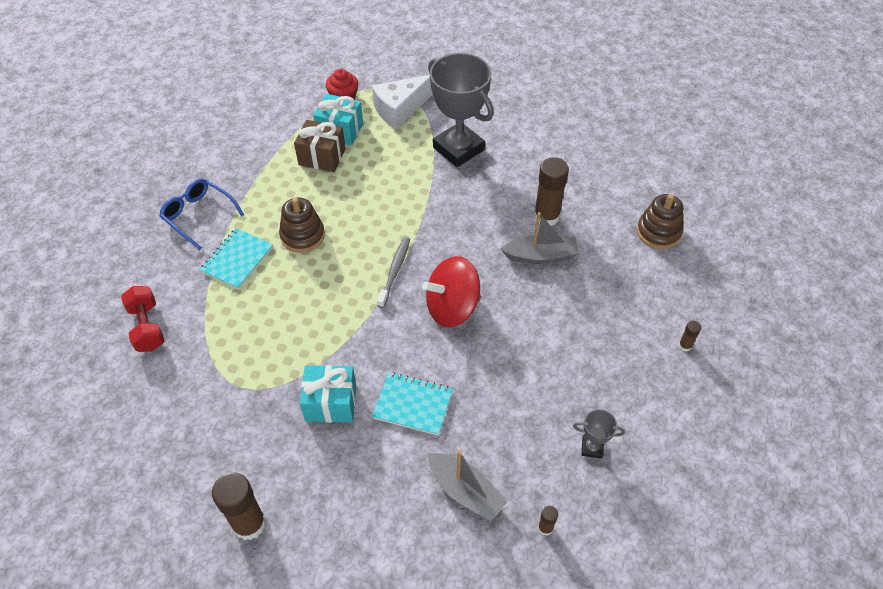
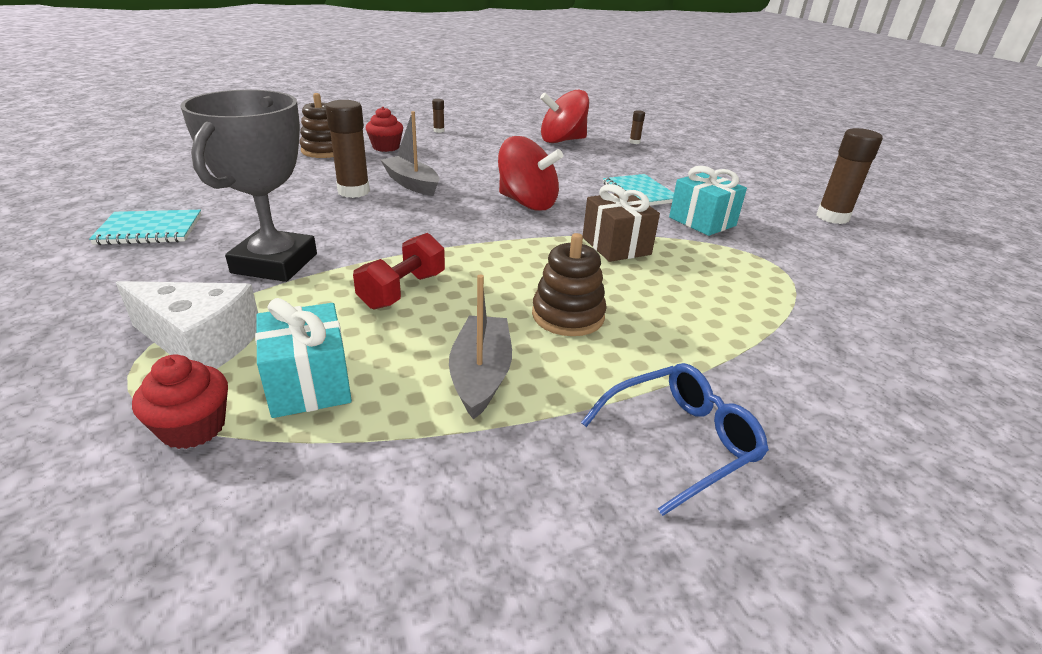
camera: 130 degrees left, 20 degrees down
red dumbbell [121,286,165,352] -> red dumbbell moved to [353,233,445,309]
blue glasses [159,179,244,250] -> blue glasses turned 120 degrees counterclockwise [581,363,769,516]
turquoise notebook [200,228,273,290] -> turquoise notebook moved to [89,210,201,245]
brown gift [294,120,346,172] -> brown gift moved to [583,184,660,262]
grey toothbrush [377,237,410,308] -> none
grey boat [428,450,507,522] -> grey boat moved to [449,275,512,420]
grey trophy [573,409,625,459] -> red spinning top [540,90,589,143]
none -> red cupcake [366,107,403,152]

